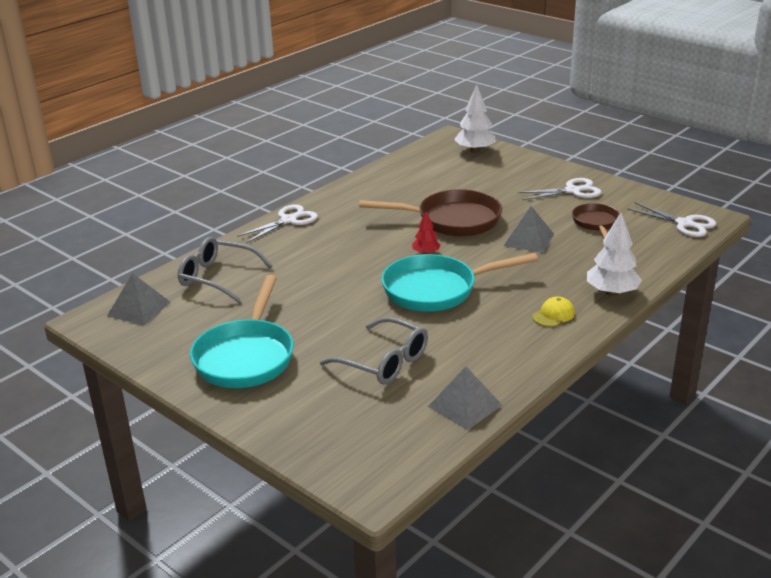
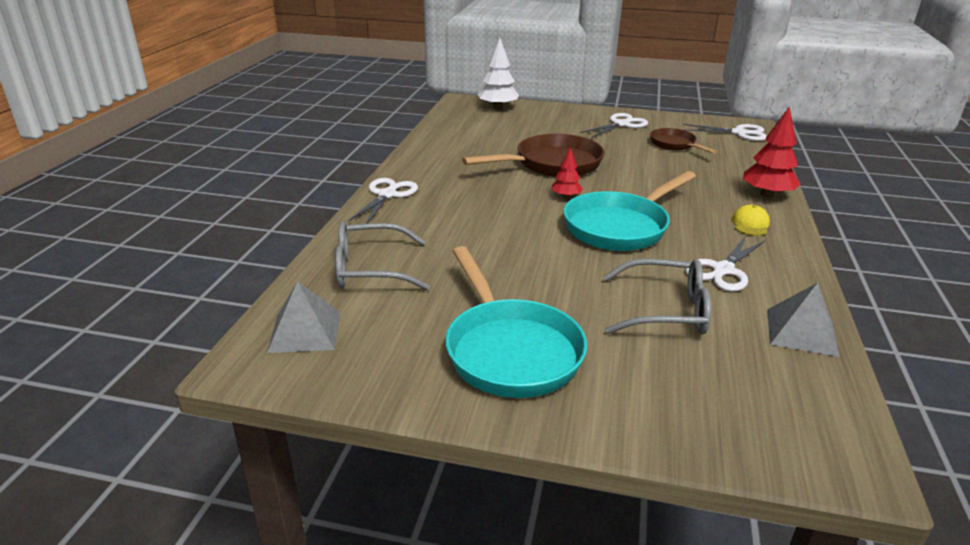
camera: 30 degrees left, 0 degrees up
grey pyramid [504,206,554,253] -> none
white tree [587,213,642,296] -> red tree [743,106,801,198]
none -> white scissors [685,236,765,291]

